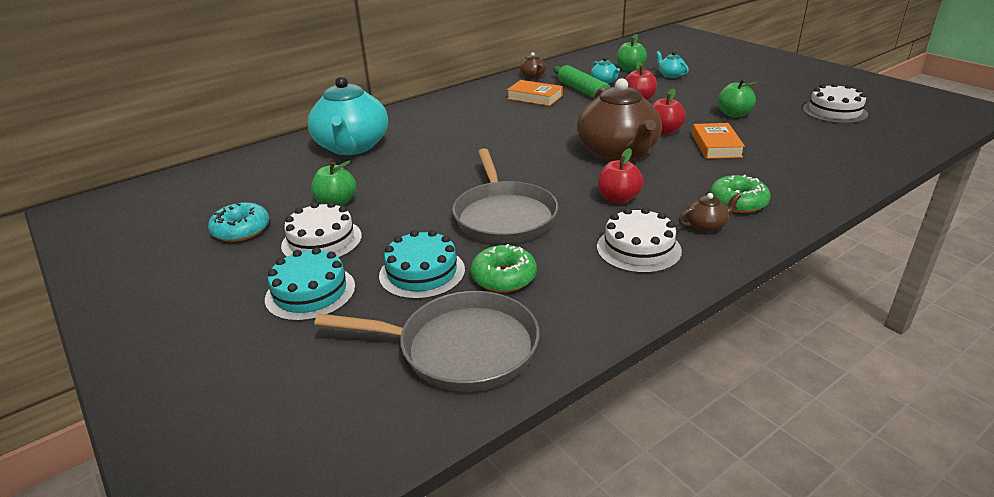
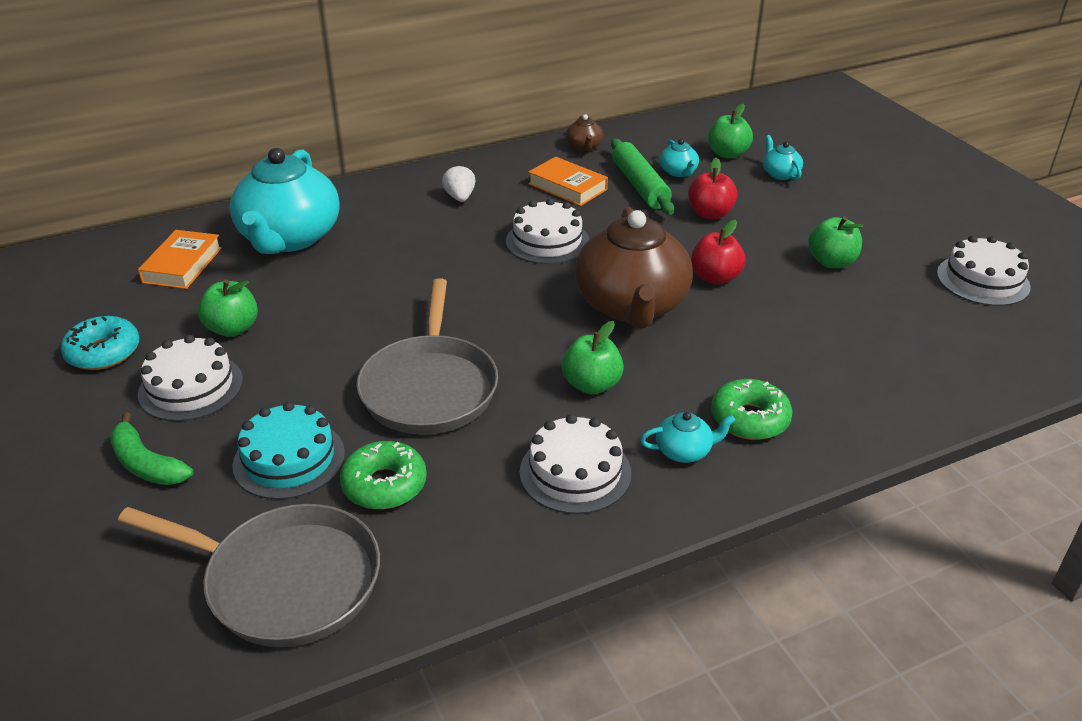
camera: 10 degrees right, 5 degrees up
turquoise cake [265,247,355,321] -> green banana [110,412,193,485]
red apple [598,148,643,204] -> green apple [562,321,624,394]
brown teapot [678,193,741,232] -> turquoise teapot [640,412,735,463]
orange book [692,123,745,159] -> orange book moved to [138,230,222,289]
none -> white strawberry [442,165,476,202]
none -> white cake [506,199,589,264]

